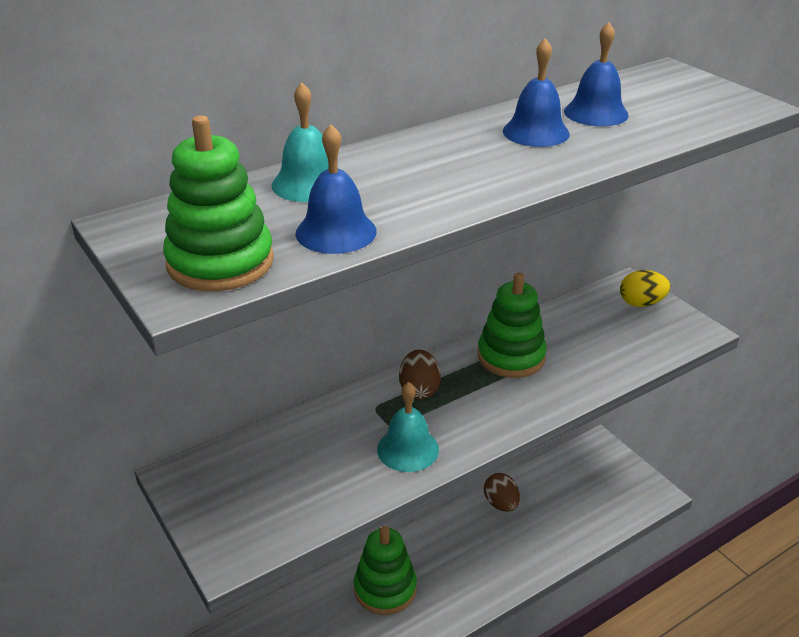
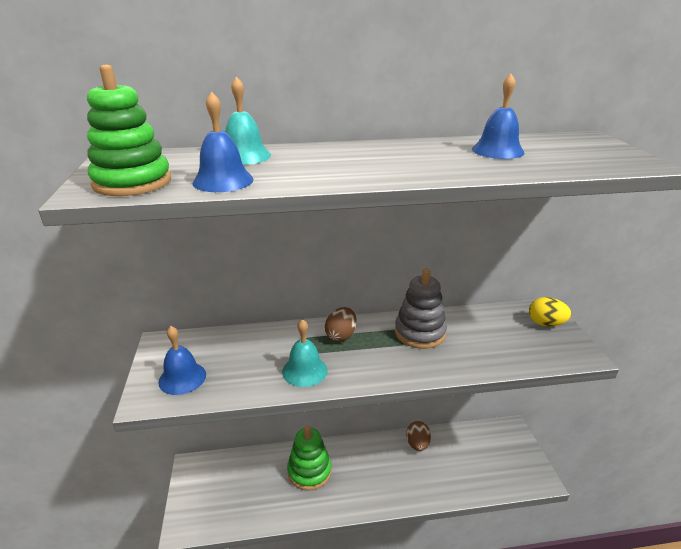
camera: 25 degrees right, 5 degrees down
green stacking toy [478,273,547,378] -> grey stacking toy [395,268,447,349]
blue bell [503,38,570,147] -> blue bell moved to [158,326,206,395]

